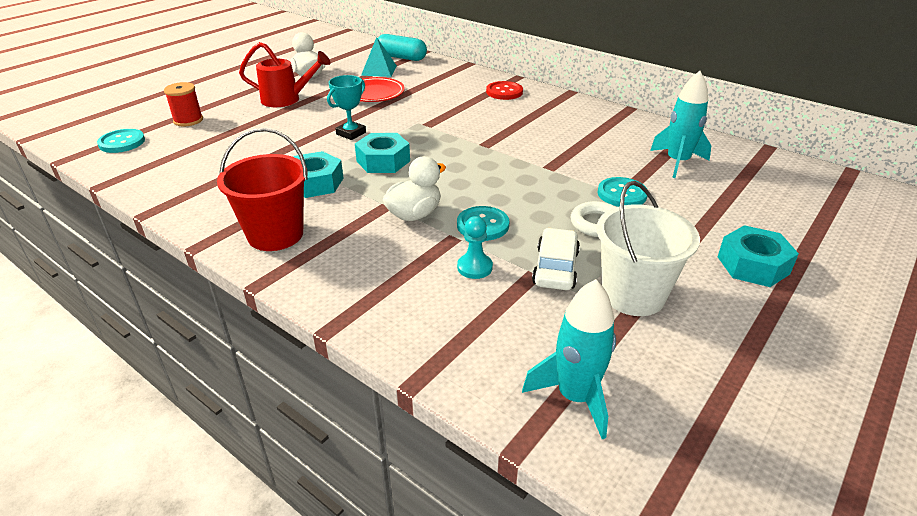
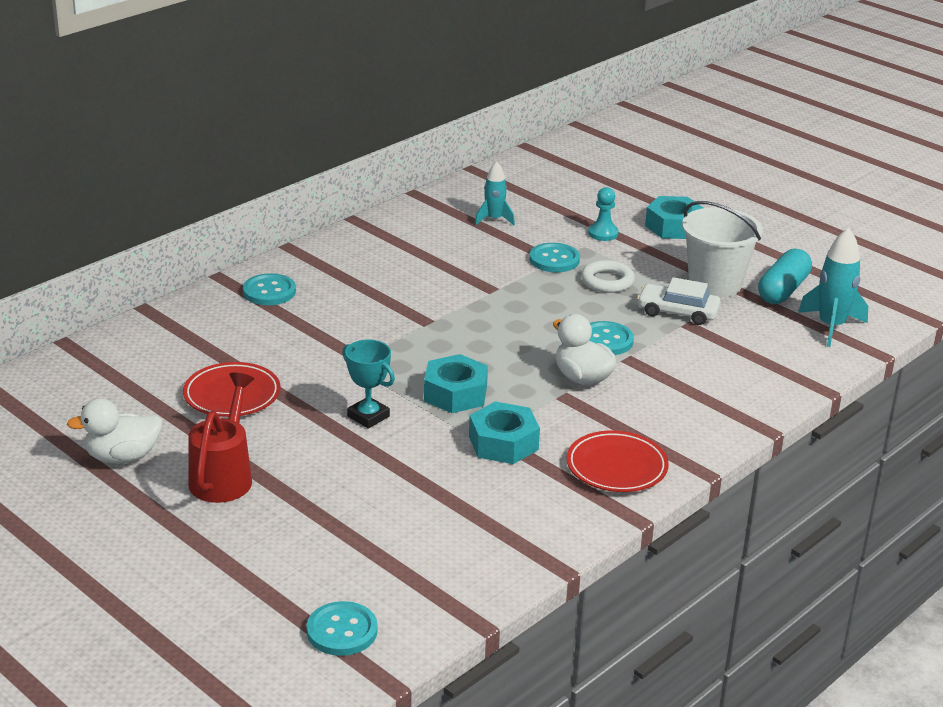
camera: 85 degrees left, 5 degrees down
red spool [164,82,203,126] -> none
red bucket [217,128,308,251] -> red plate [566,430,669,492]
turquoise pyramid [361,37,397,77] -> none
turquoise capsule [378,34,427,61] -> turquoise capsule moved to [758,249,812,304]
turquoise pawn [457,216,493,279] -> turquoise pawn moved to [588,187,619,241]
red button [486,81,523,100] -> turquoise button [243,273,296,305]
turquoise rocket [650,71,711,178] -> turquoise rocket [475,161,515,225], size x0.64

